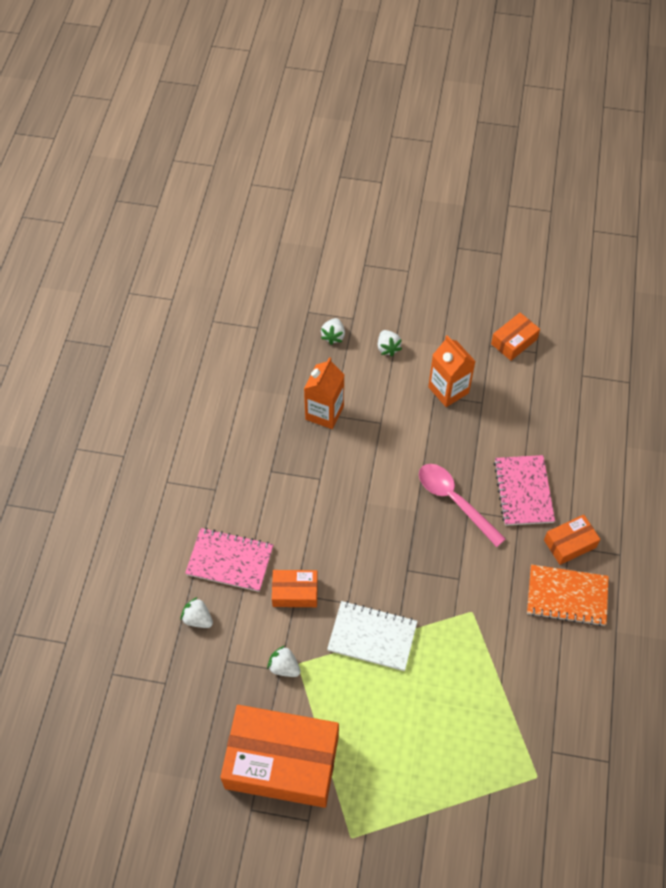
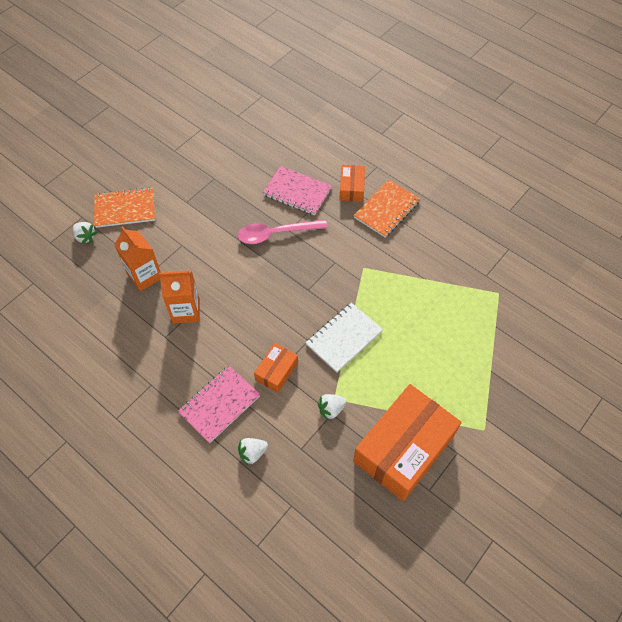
camera: 60 degrees left, 0 degrees up
white strawberry [378,330,402,357] -> orange notebook [94,187,155,228]
orange carton [428,335,476,407] -> orange carton moved to [159,270,200,324]
orange box [491,313,540,361] -> none

